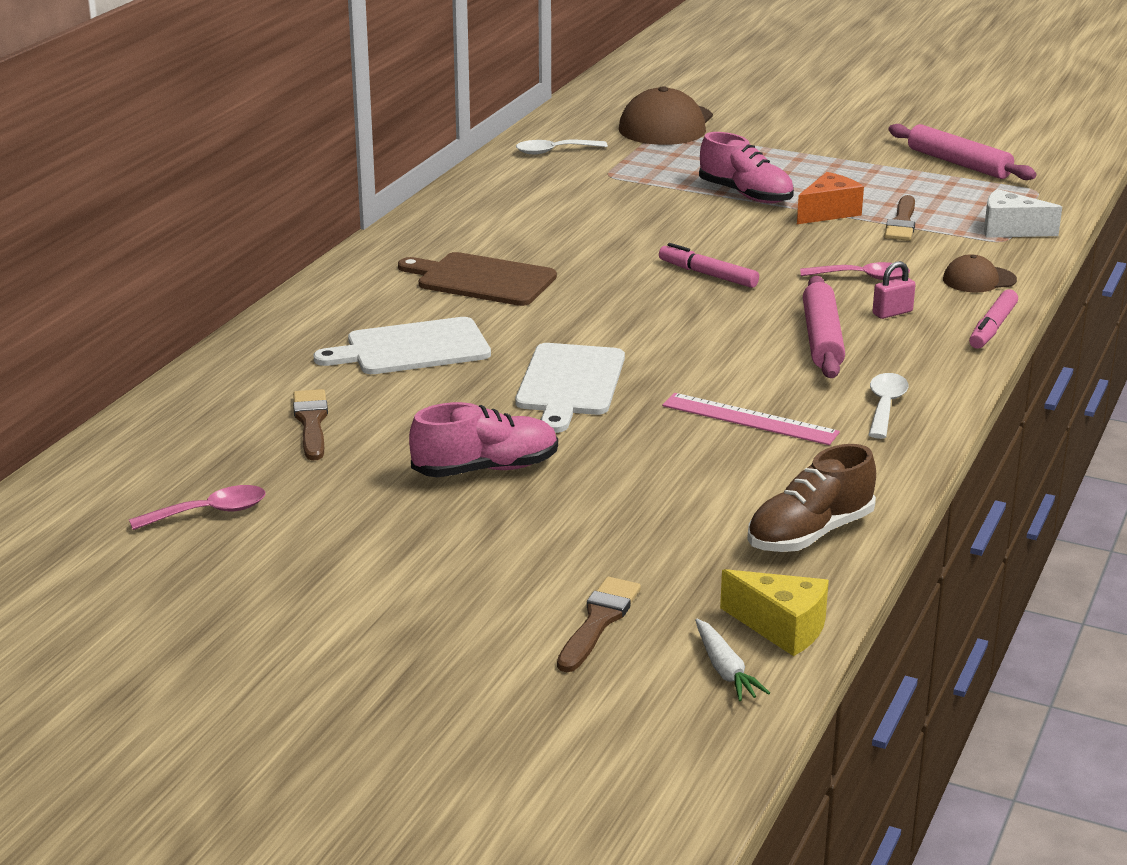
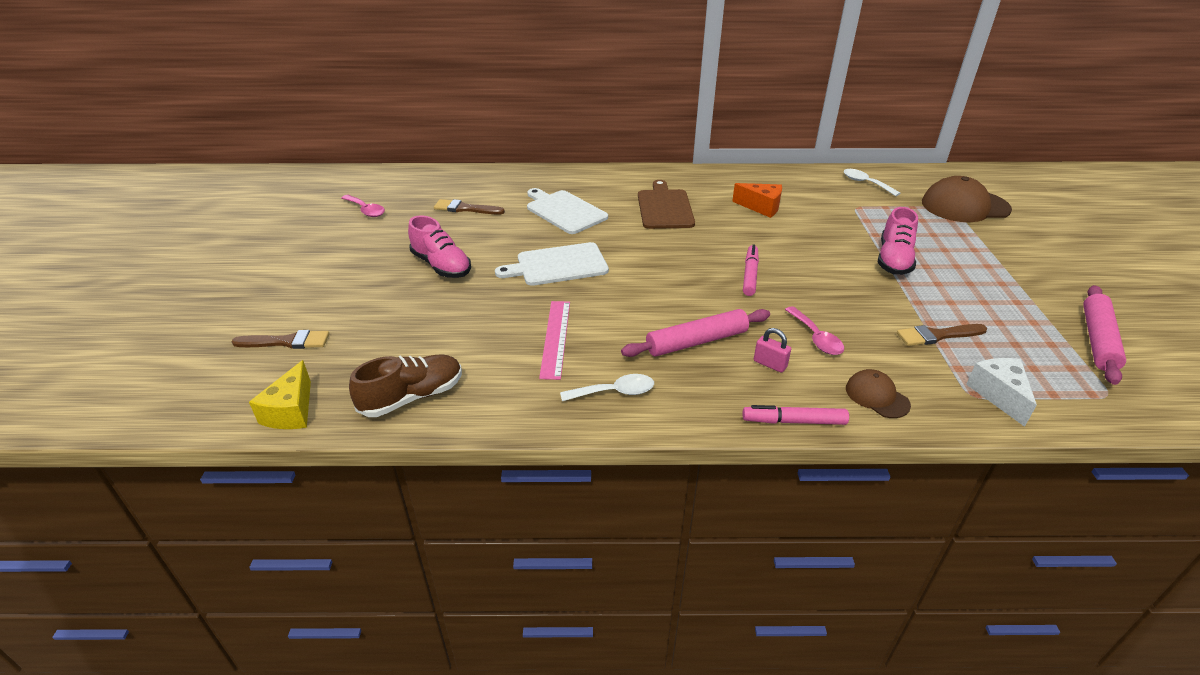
camera: 65 degrees right, 10 degrees up
brown brush [293,389,328,461] -> brown brush turned 135 degrees counterclockwise [434,199,505,214]
white carrot [695,619,770,701] -> none
brown shoe [747,444,876,552] -> brown shoe turned 120 degrees clockwise [349,354,462,417]
orange cheese [797,172,864,224] -> orange cheese moved to [732,183,782,218]

